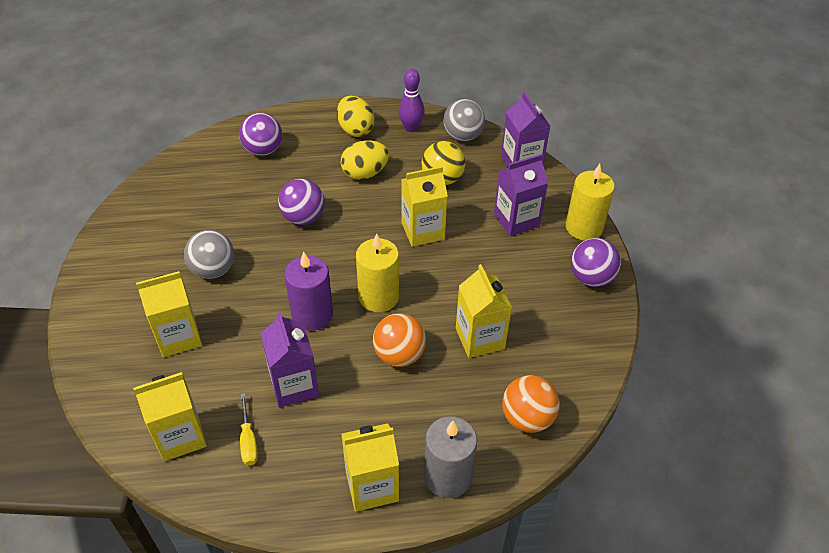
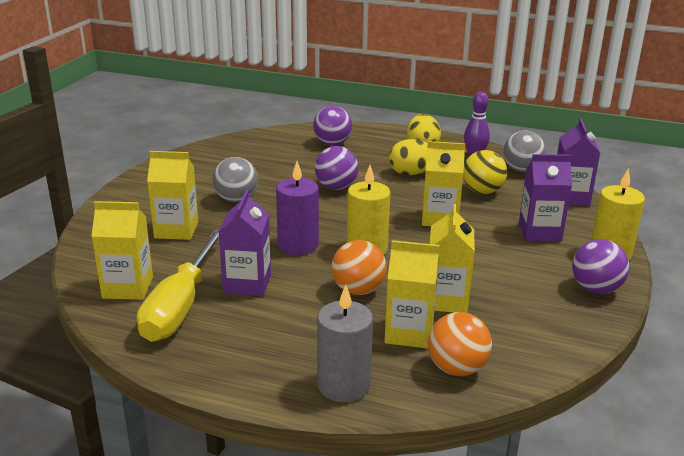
camera: 25 degrees right, 20 degrees down
yellow screwdriver [240,393,258,466] -> yellow screwdriver [137,229,219,342], size x2.38
yellow carton [341,423,399,512] -> yellow carton moved to [384,240,439,349]

